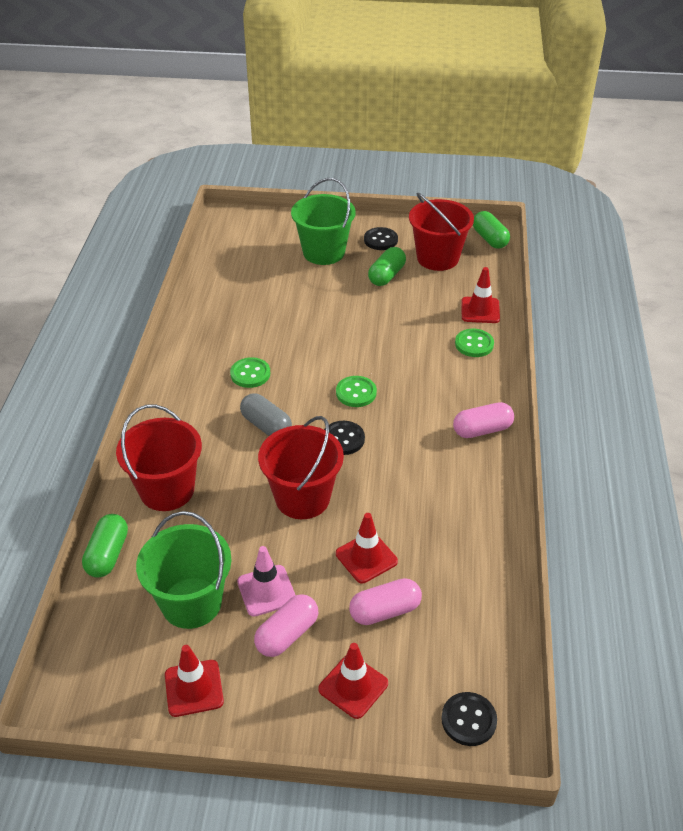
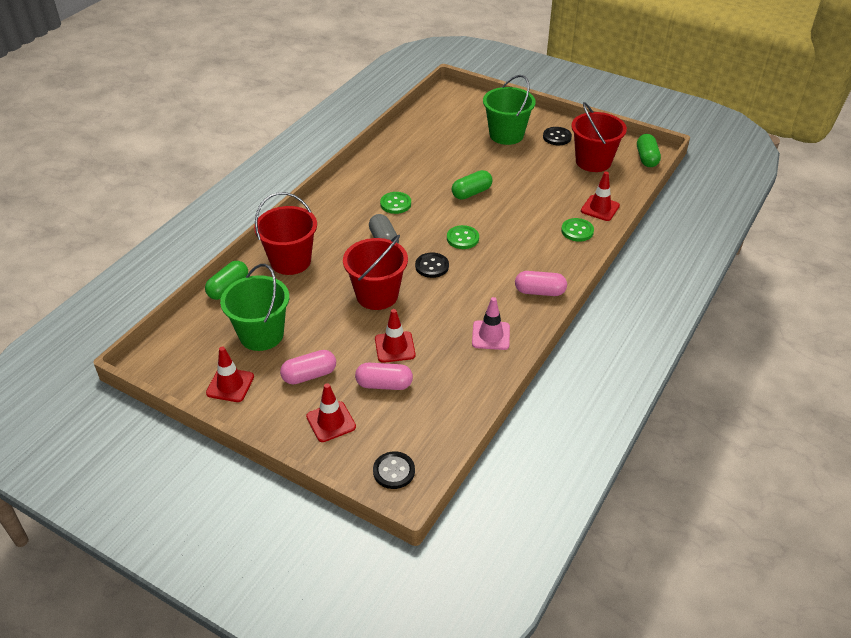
camera: 25 degrees right, 0 degrees up
pink traffic cone [237,546,295,617] -> pink traffic cone moved to [472,297,510,350]
green capsule [368,247,406,286] -> green capsule moved to [452,170,493,200]

